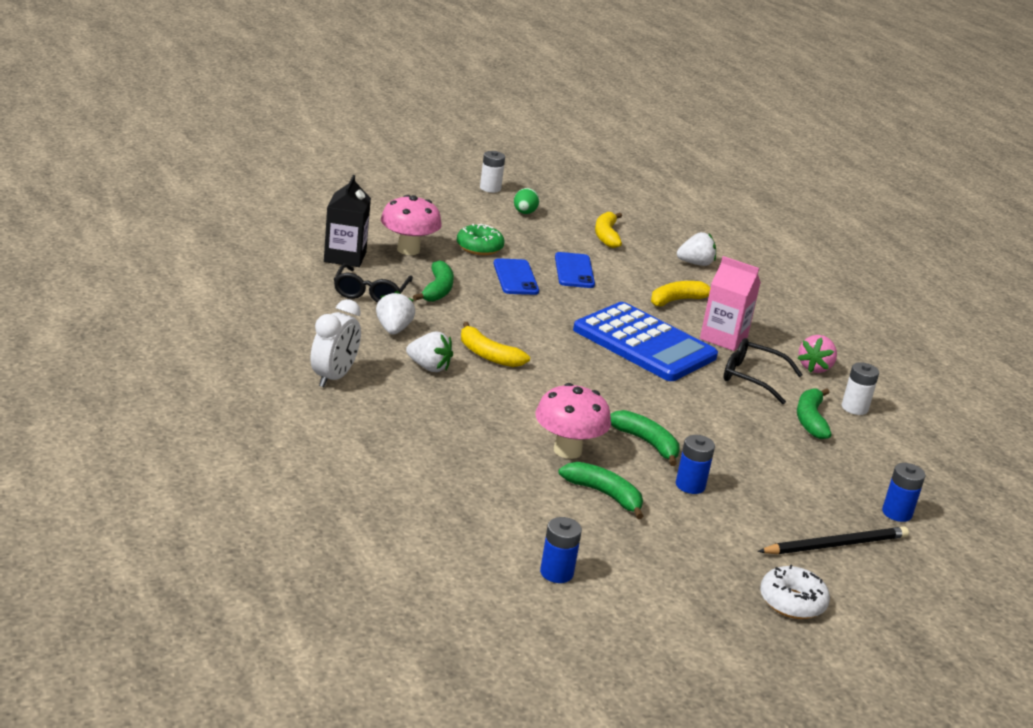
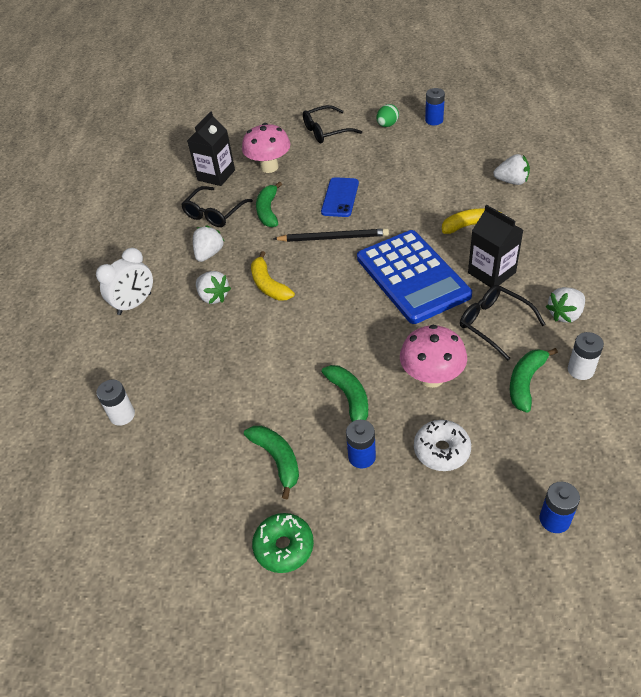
camera: 30 degrees right, 20 degrees up
green banana [413,260,454,302] -> green banana turned 150 degrees clockwise [256,181,282,227]
green donut [457,224,505,255] -> green donut moved to [252,513,314,573]
white battery [480,151,505,193] -> white battery moved to [96,380,135,426]
pink mushroom [535,383,611,459] -> pink mushroom moved to [400,325,467,388]
blue battery [540,517,582,583] -> blue battery moved to [425,88,445,125]
blue phone [555,252,595,288] -> none
yellow banana [595,212,622,248] -> none
pink carton [700,256,761,351] -> black carton [468,205,523,287]
black pencil [758,526,909,554] -> black pencil moved to [274,229,389,242]
white donut [760,564,830,619] -> white donut moved to [414,420,471,471]
pink strawberry [798,335,837,373] -> white strawberry [546,287,585,323]
none -> black glasses [303,105,362,143]

